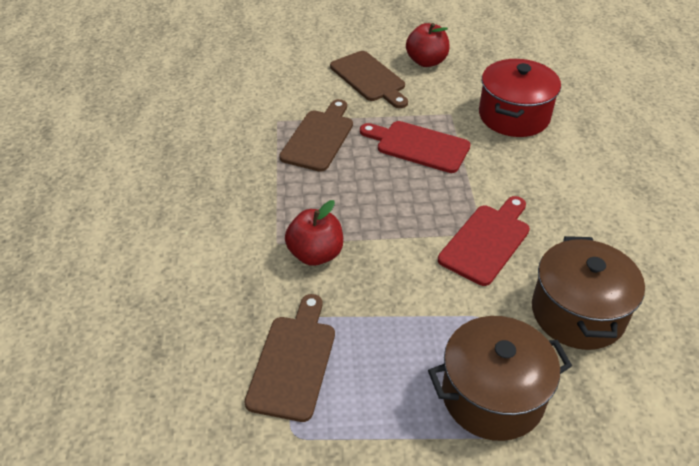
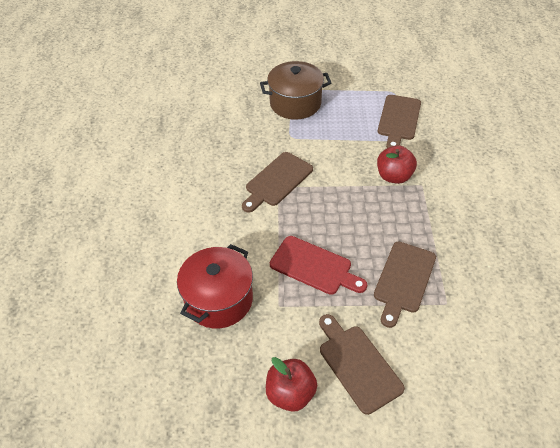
camera: 175 degrees left, 5 degrees up
red cutting board [438,196,530,286] -> brown cutting board [242,152,313,213]
brown pot [532,236,645,350] -> none

